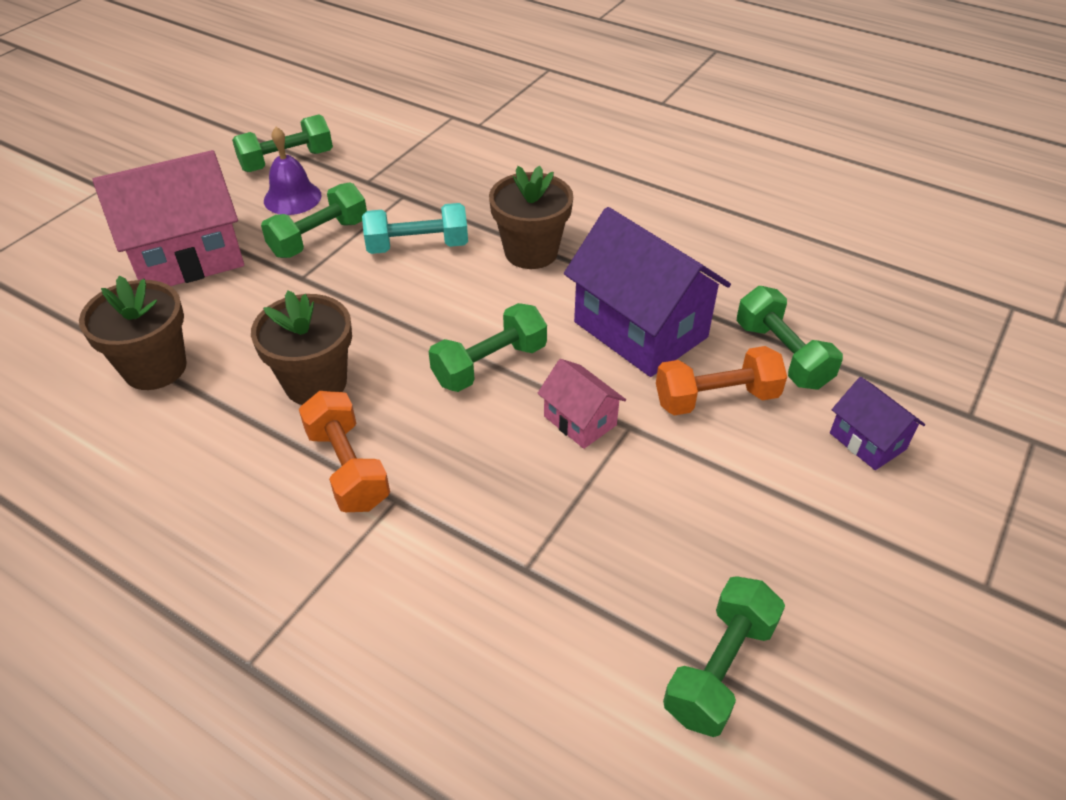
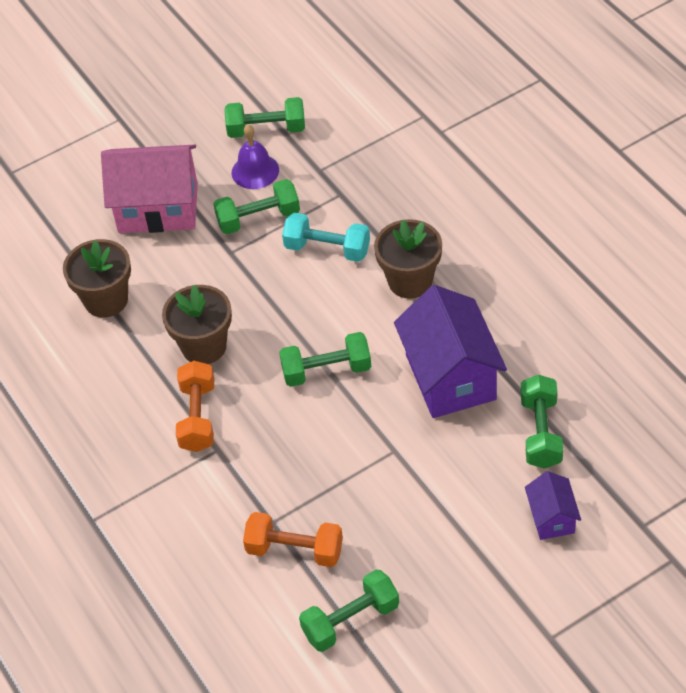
camera: 30 degrees right, 5 degrees up
pink house [537,359,626,449] -> none
orange dumbbell [656,346,787,416] -> orange dumbbell moved to [243,512,343,567]

